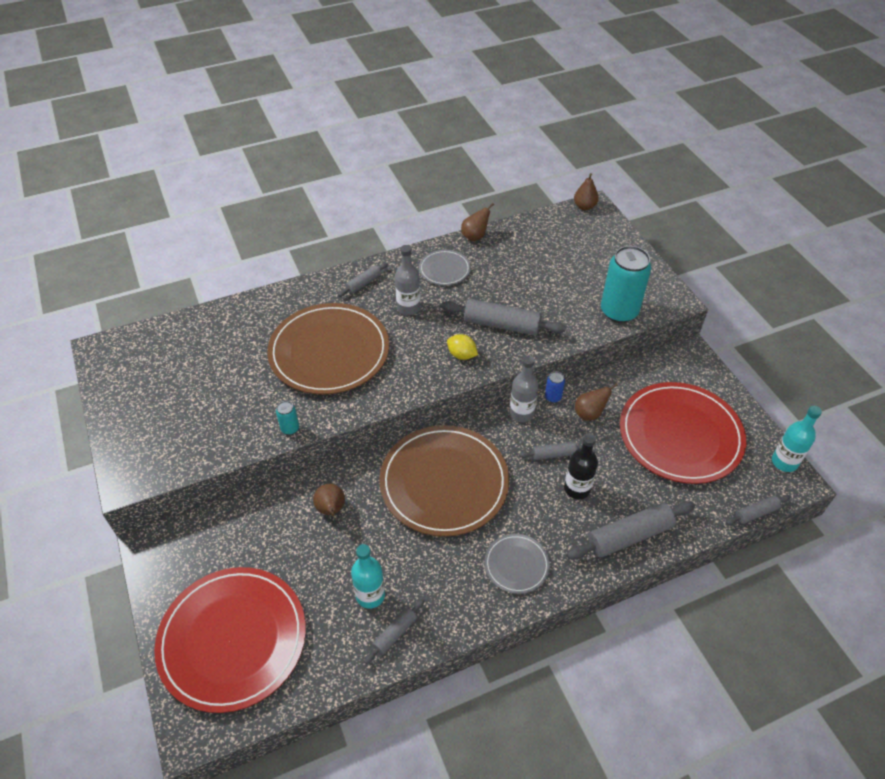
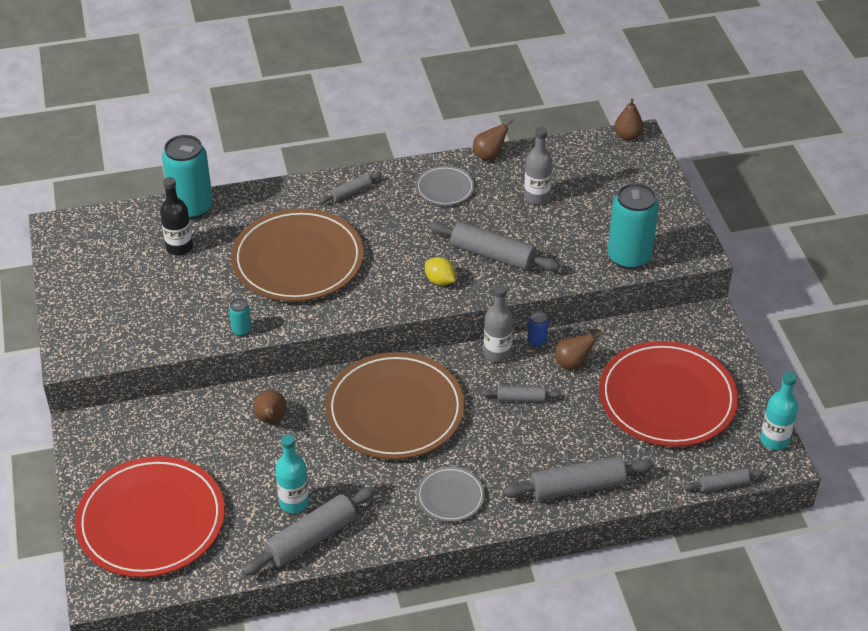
camera: 10 degrees right, 5 degrees down
grey rolling pin [364,599,424,664] -> grey rolling pin [242,487,376,576], size x1.85
grey bottle [395,245,421,315] -> grey bottle moved to [524,127,553,205]
black bottle [564,433,598,499] -> black bottle moved to [160,177,193,256]
none -> turquoise can [162,135,213,219]

